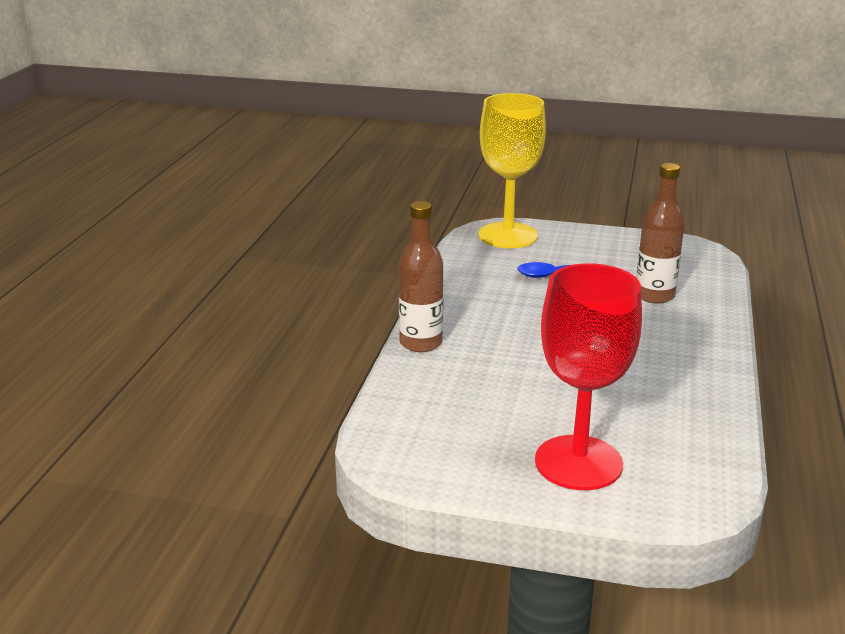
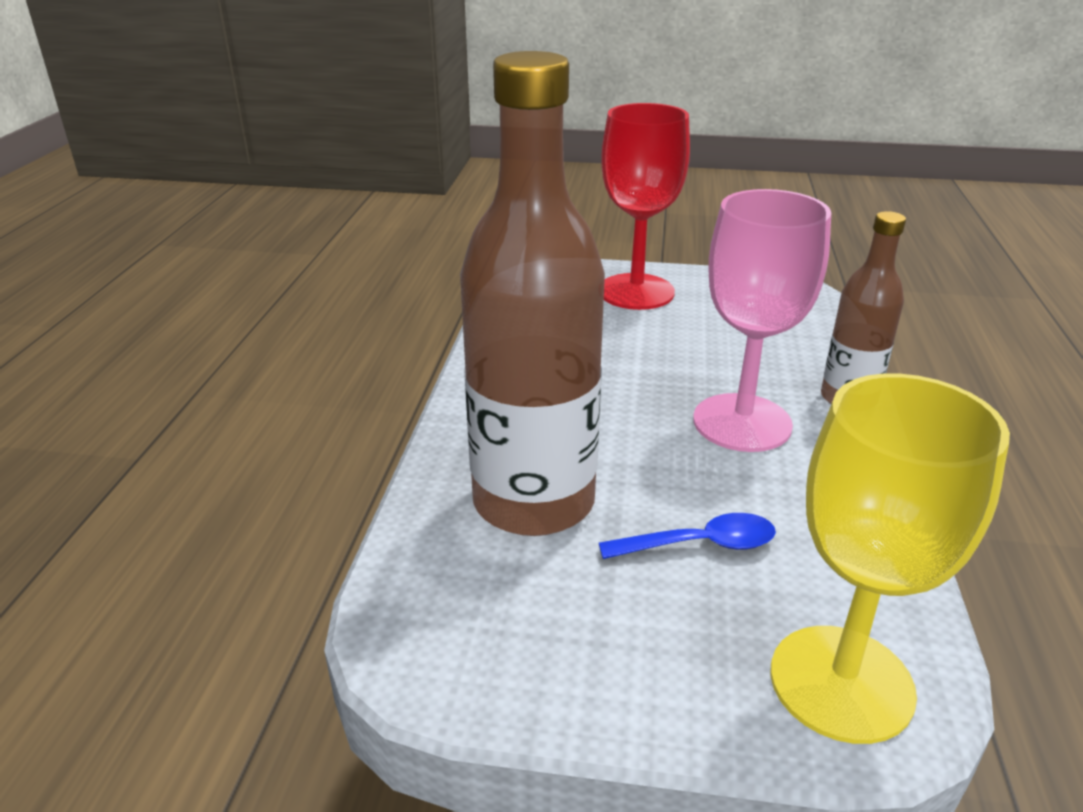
camera: 175 degrees right, 5 degrees up
brown bottle [636,163,685,304] -> brown bottle [460,51,605,536], size x1.86
none -> pink goblet [693,189,831,452]

